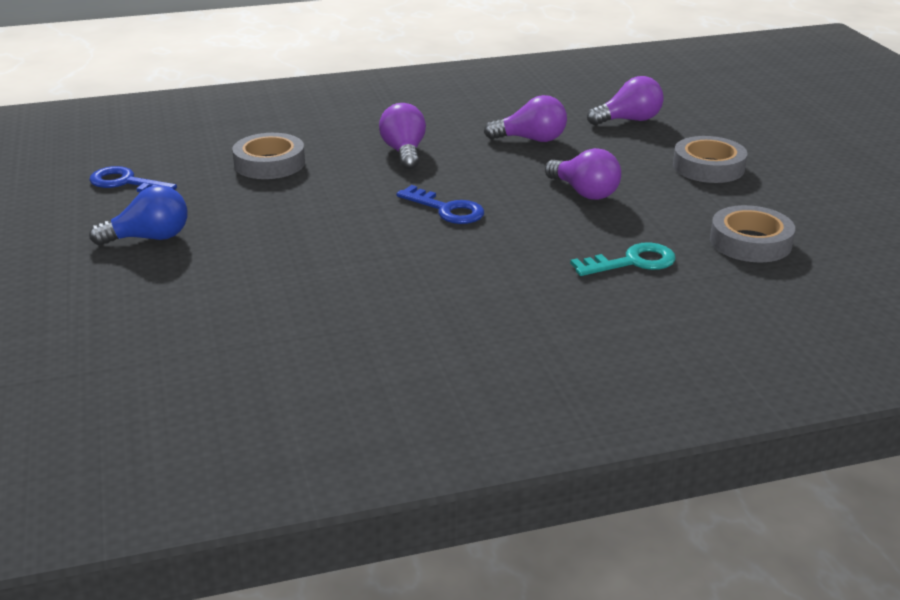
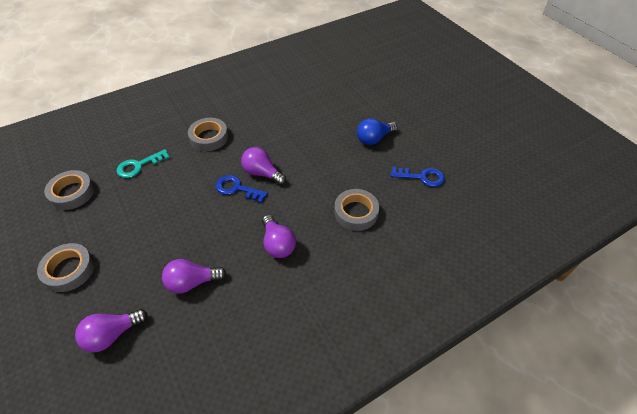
camera: 165 degrees right, 20 degrees up
purple light bulb [545,148,621,200] -> purple light bulb moved to [241,147,286,185]
none -> grey tape [188,118,228,151]

